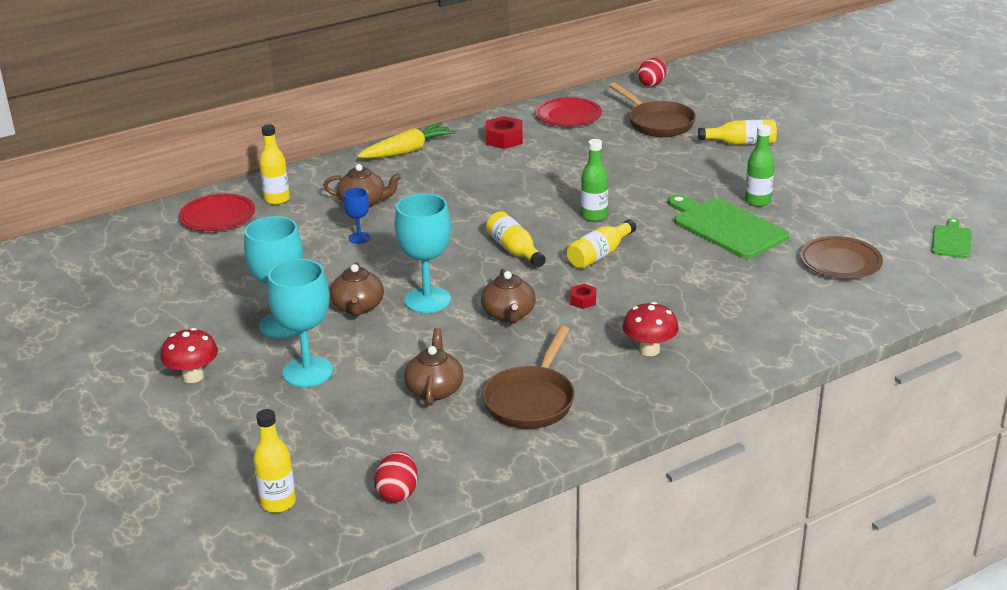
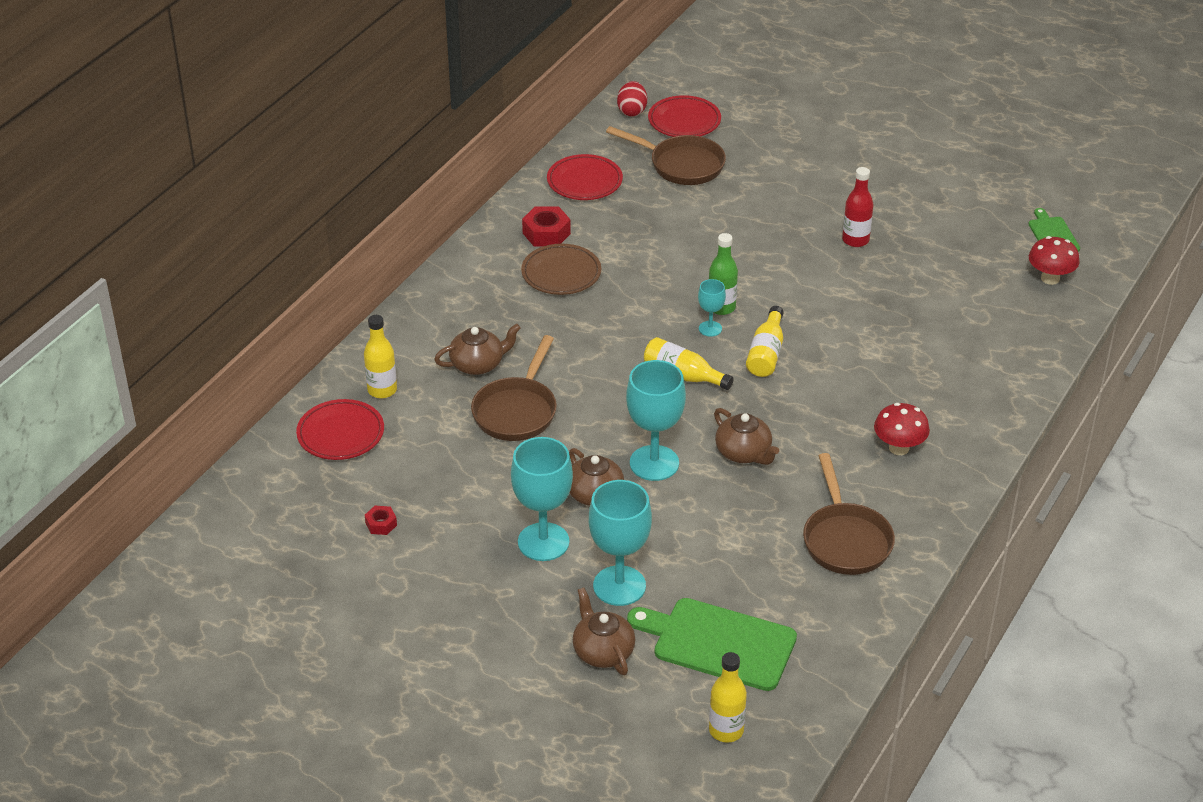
camera: 30 degrees left, 10 degrees up
red mushroom [160,328,218,383] -> red mushroom moved to [1029,236,1080,285]
blue goblet [343,188,370,244] -> brown pan [471,335,557,441]
yellow carrot [357,123,456,159] -> none
red egg [374,452,418,502] -> none
brown teapot [404,328,464,406] -> brown teapot moved to [573,588,635,675]
red nut [570,284,596,309] -> red nut moved to [365,506,397,535]
green cutting board [668,194,789,259] -> green cutting board moved to [627,598,797,691]
yellow bottle [698,119,777,145] -> none
green bottle [745,125,775,207] -> red bottle [842,167,873,247]
brown plate [800,236,883,279] -> brown plate moved to [521,244,601,295]
none -> red plate [648,95,721,137]
none -> turquoise goblet [698,279,726,337]

